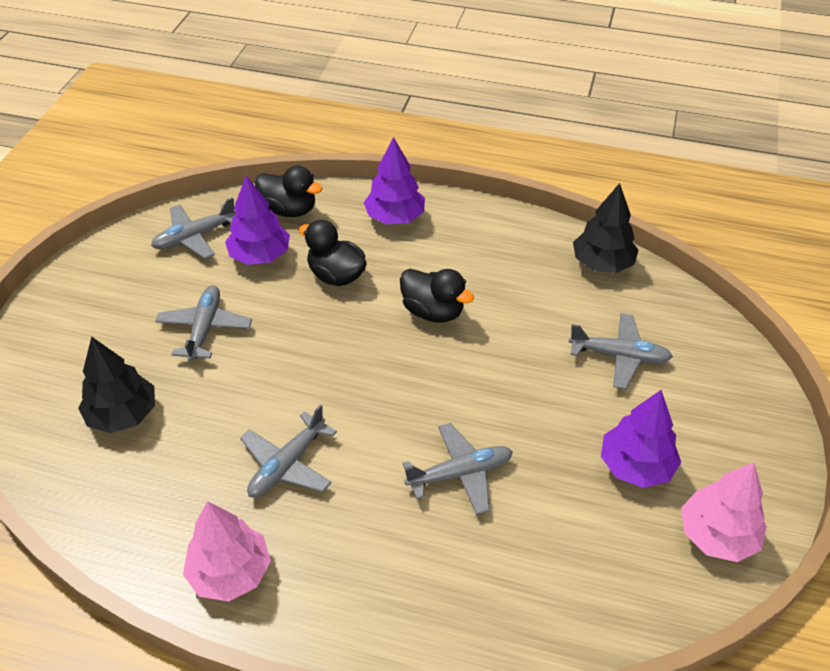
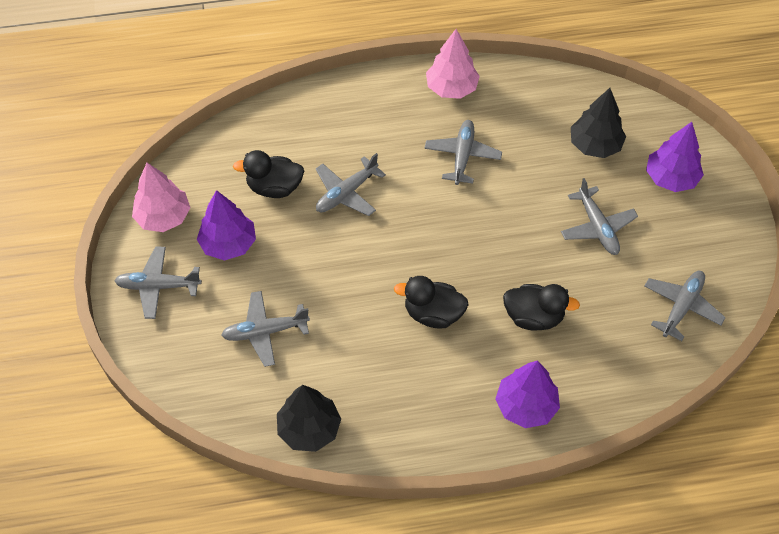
camera: 155 degrees right, 10 degrees up
purple tree [225,175,290,265] -> purple tree moved to [646,122,704,192]
black duck [255,166,323,217] -> black duck moved to [233,150,304,198]
none -> grey plane [114,247,202,319]

